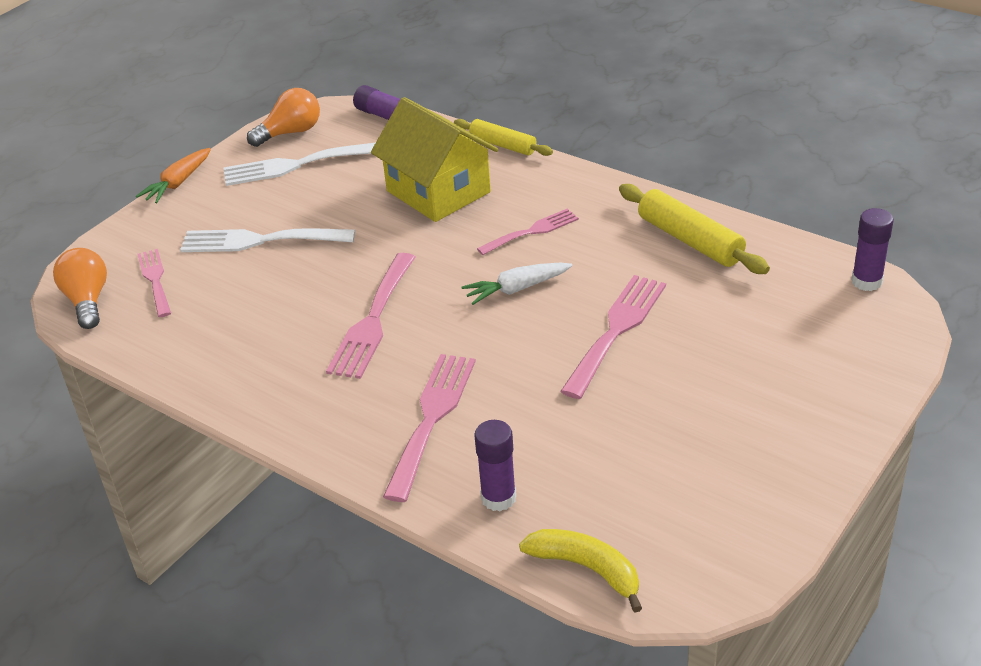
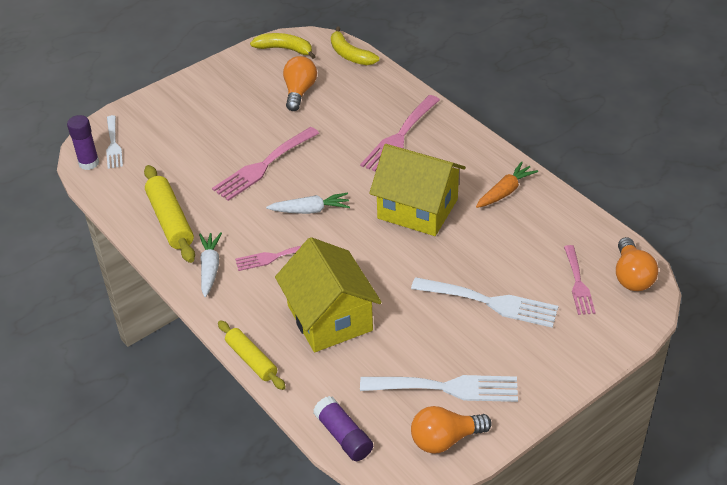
camera: 165 degrees left, 5 degrees up
orange carrot [136,148,211,203] -> orange carrot moved to [476,161,538,208]
pink fork [326,253,416,379] -> yellow house [369,144,466,236]
purple glue stick [474,420,516,511] -> none
none -> white fork [106,115,123,169]
none -> white carrot [199,232,222,297]
none -> yellow banana [250,33,316,59]
none -> orange light bulb [283,56,317,111]

